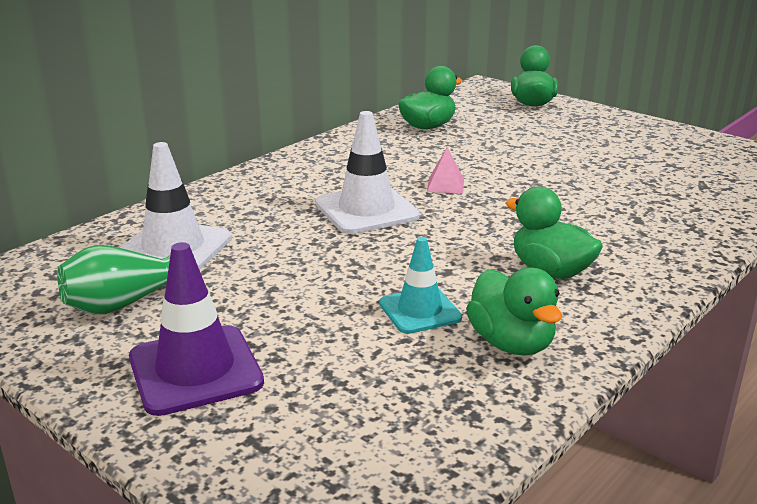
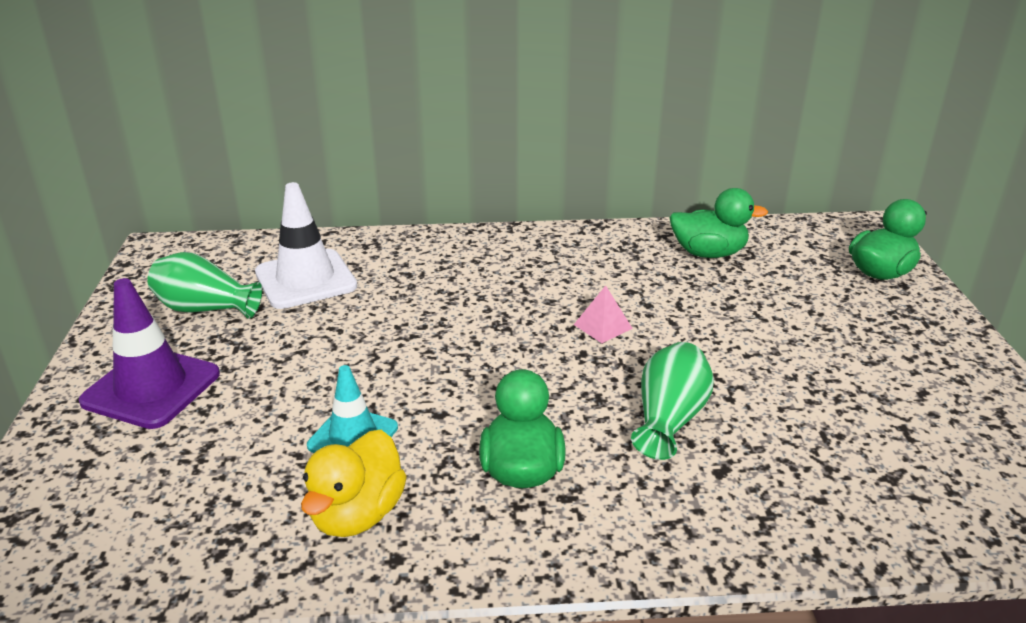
camera: 45 degrees right, 5 degrees up
white traffic cone [316,111,420,234] -> none
green duck [466,267,562,356] -> yellow duck [301,430,407,537]
none -> green vase [631,342,714,460]

